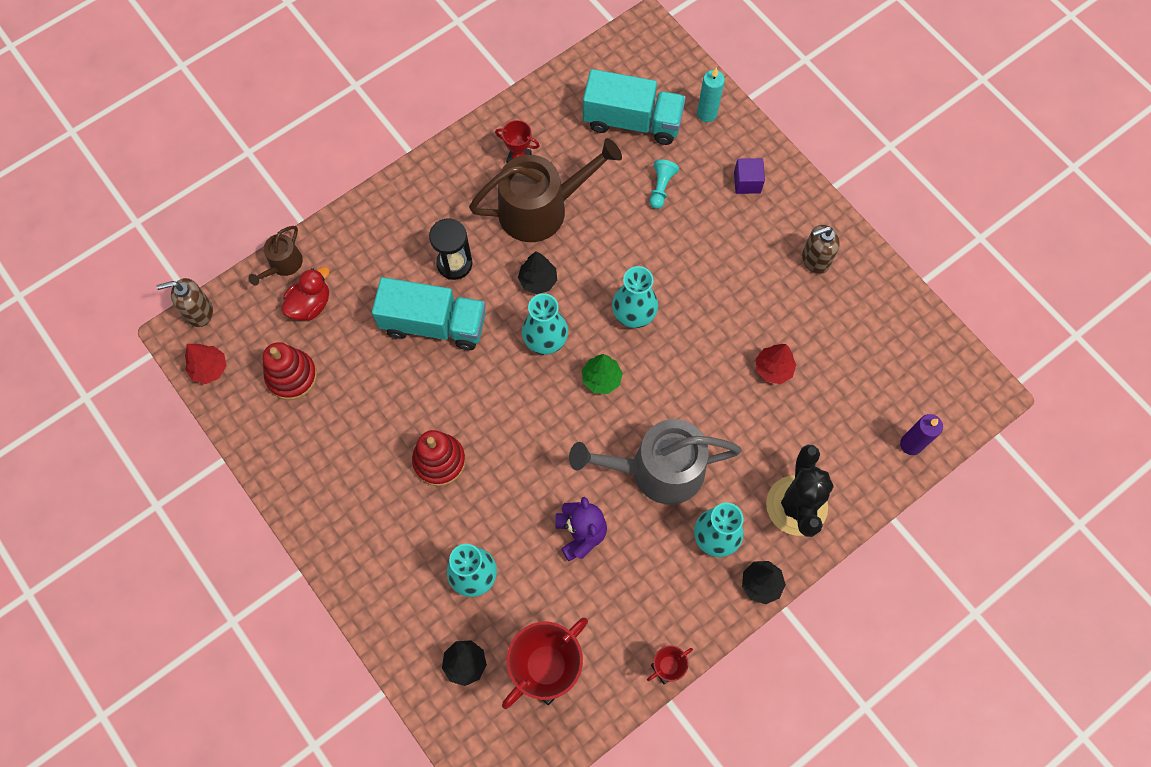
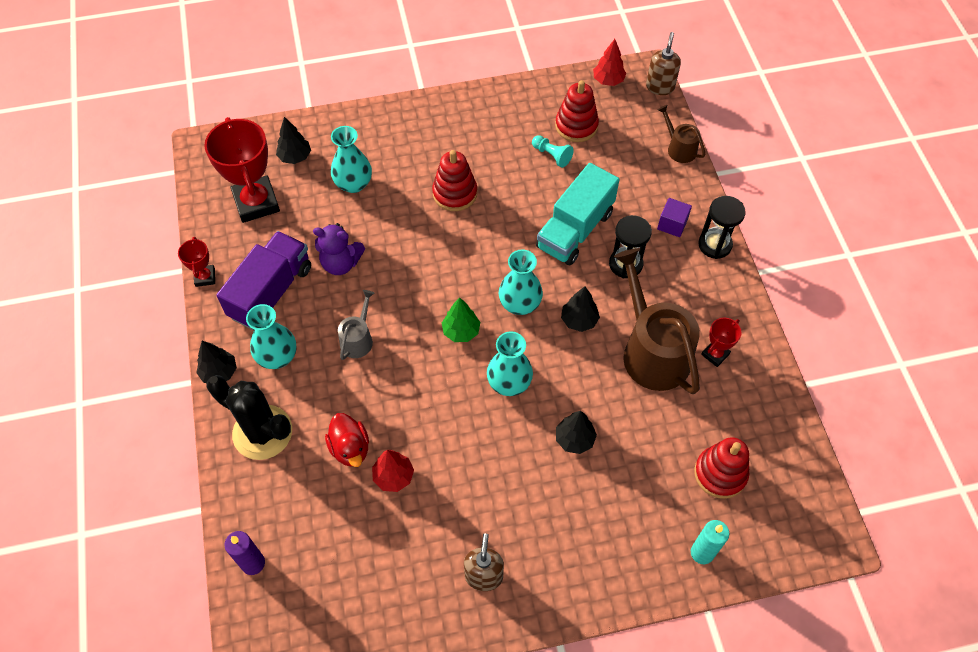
camera: 115 degrees right, 10 degrees down
red duck [282,267,330,321] -> red duck moved to [325,413,369,467]
brown watering can [469,138,622,242] -> brown watering can turned 150 degrees clockwise [614,248,700,394]
grey watering can [569,419,742,505] -> grey watering can [338,290,374,360], size x0.48
turquoise truck [583,69,686,145] -> red stacking toy [694,437,749,499]
turquoise pawn [650,160,679,209] -> turquoise pawn moved to [532,135,574,168]
purple cube [734,158,765,194] -> purple cube moved to [657,198,692,237]
none -> purple truck [216,231,311,330]
none -> black tree [556,411,597,454]
none -> black hourglass [698,196,746,259]

